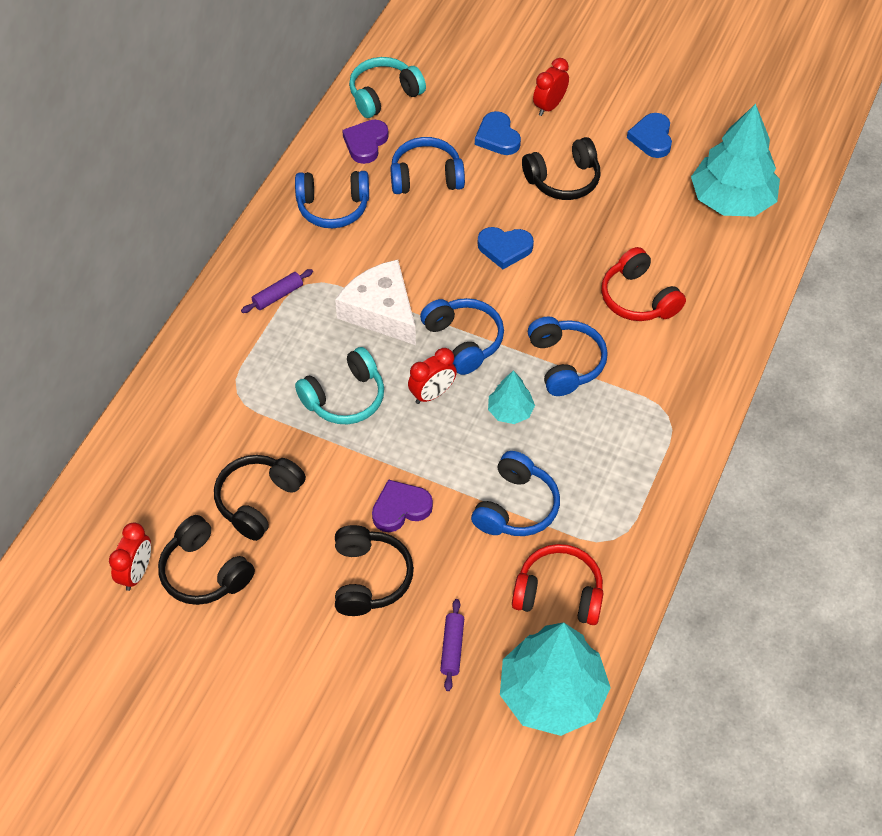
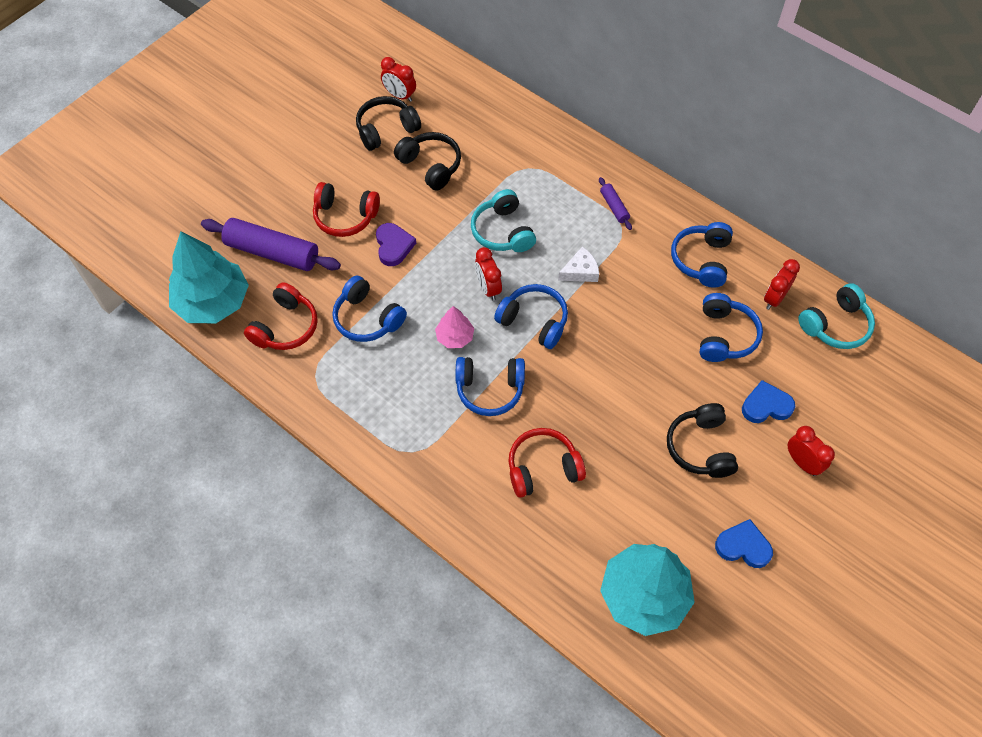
camera: 105 degrees right, 5 degrees up
white cheese [335,260,416,345] -> white cheese [558,247,599,282], size x0.55
black headphones [335,525,414,616] -> red headphones [313,182,380,237]
purple heart [342,120,389,164] -> red clock [764,259,800,310]
turquoise headphones [349,57,426,118] -> turquoise headphones turned 75 degrees clockwise [798,283,875,349]
blue headphones [420,298,504,375] -> blue headphones turned 135 degrees counterclockwise [494,284,568,349]
purple rolling pin [440,599,464,691] -> purple rolling pin [201,218,341,271], size x2.13
blue heart [478,227,534,269] -> none
turquoise tree [488,370,535,424] -> pink tree [435,306,474,348]

